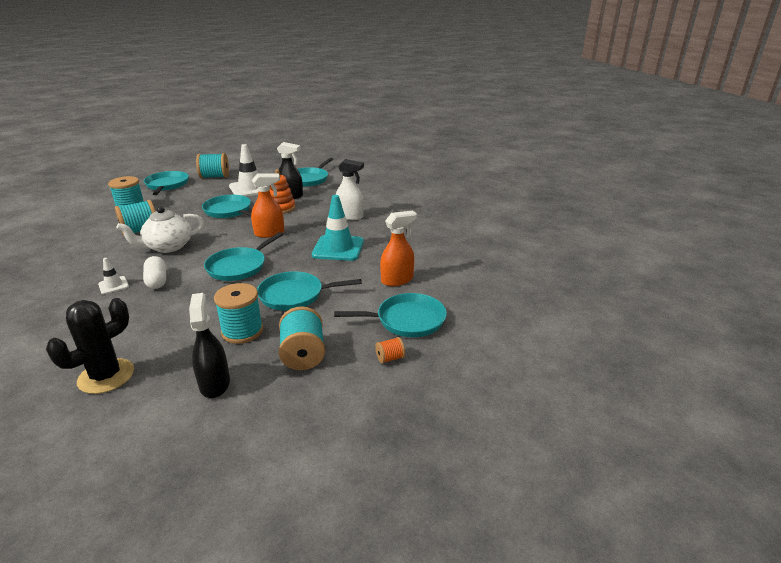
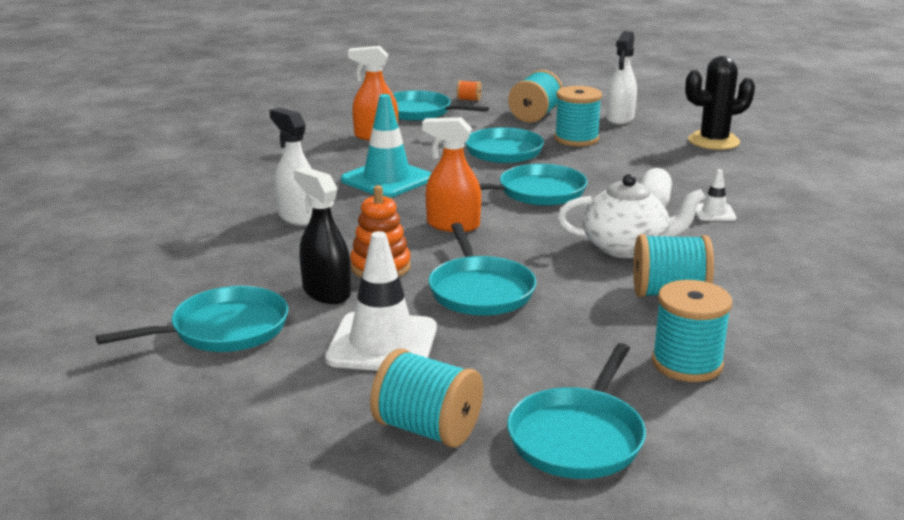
camera: 145 degrees left, 5 degrees down
black spray bottle [189,293,230,398] -> white spray bottle [606,31,637,125]

